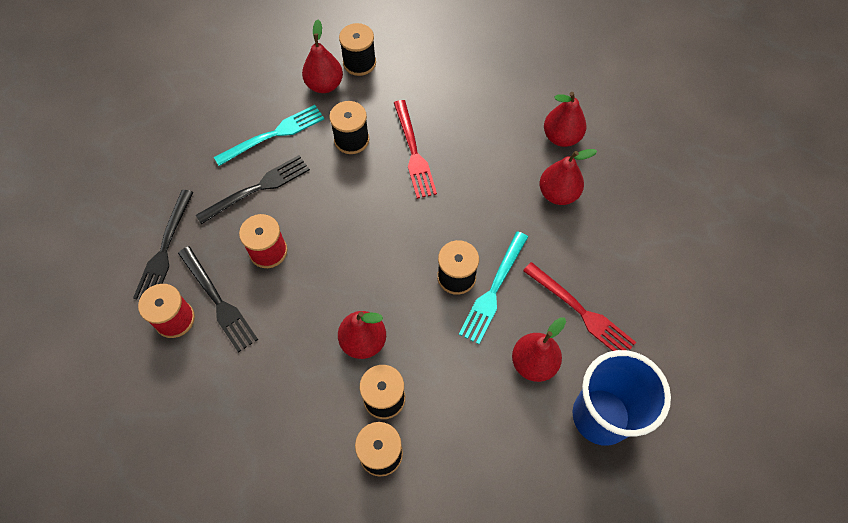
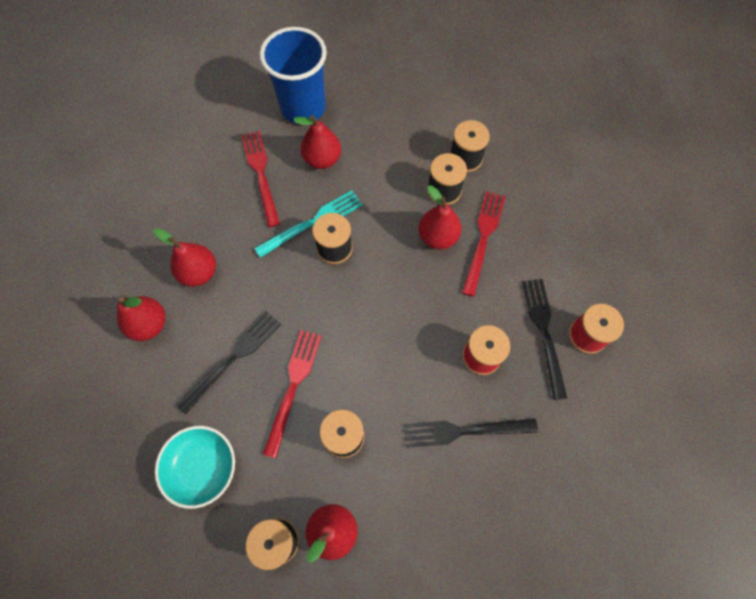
camera: 150 degrees left, 5 degrees up
black fork [133,190,194,299] -> black fork moved to [176,311,281,414]
turquoise fork [214,105,324,166] -> none
none -> turquoise bowl [155,426,235,509]
none -> red fork [462,191,506,297]

